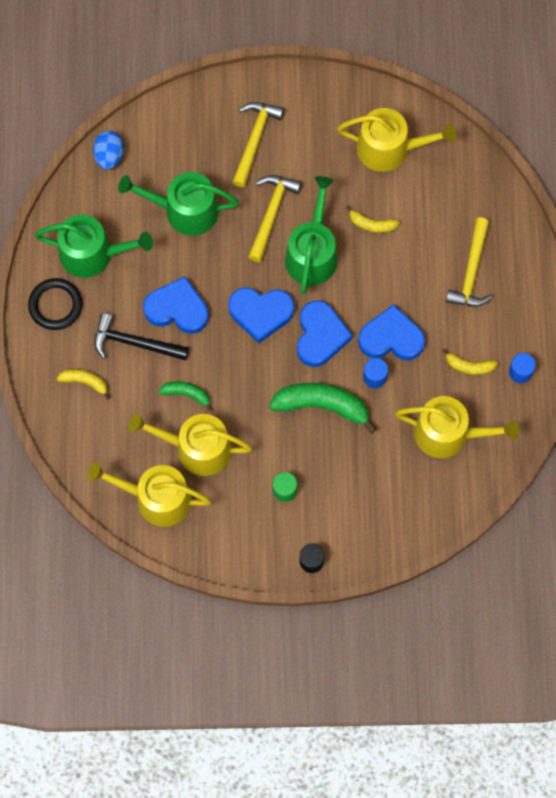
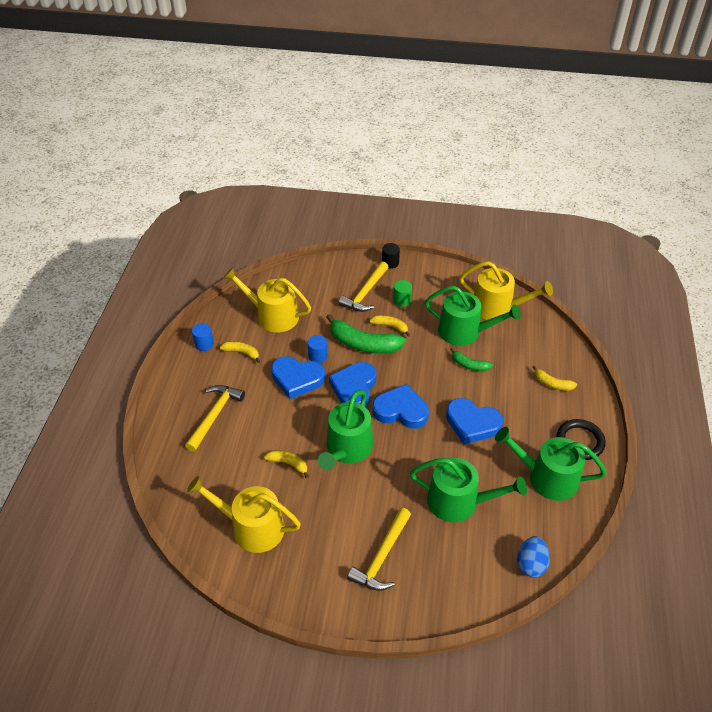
camera: 170 degrees left, 25 degrees down
black hammer [94,313,189,360] -> none
yellow watering can [129,413,252,476] -> green watering can [425,286,521,346]
yellow hammer [248,175,302,262] -> yellow hammer moved to [339,261,388,312]
none -> yellow banana [369,315,410,337]

